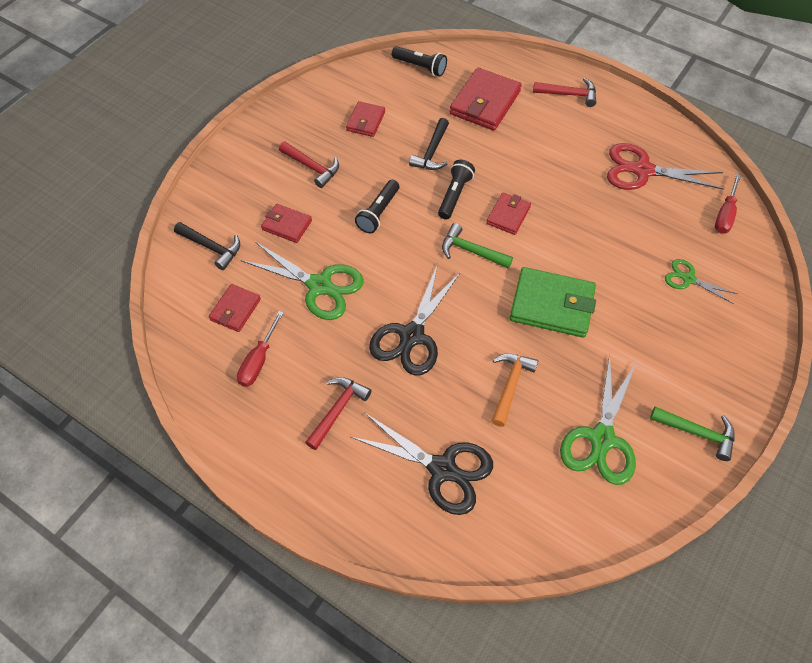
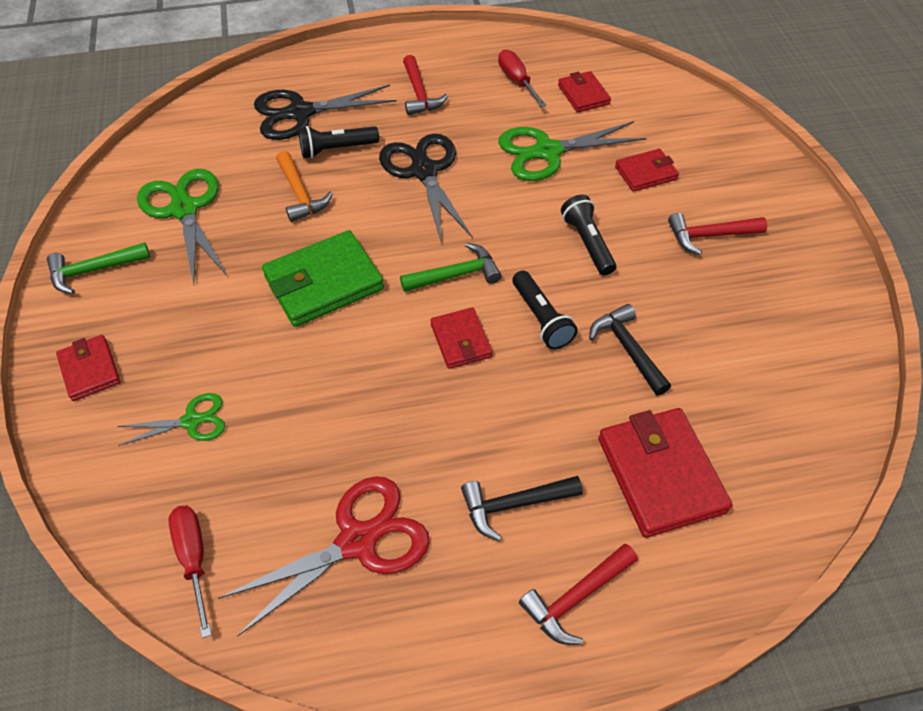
camera: 135 degrees right, 5 degrees down
black hammer [174,222,240,270] -> black hammer moved to [461,476,583,541]
red wallet [346,101,385,137] -> red wallet moved to [56,335,120,401]
black flashlight [392,46,447,77] -> black flashlight moved to [298,126,379,158]

